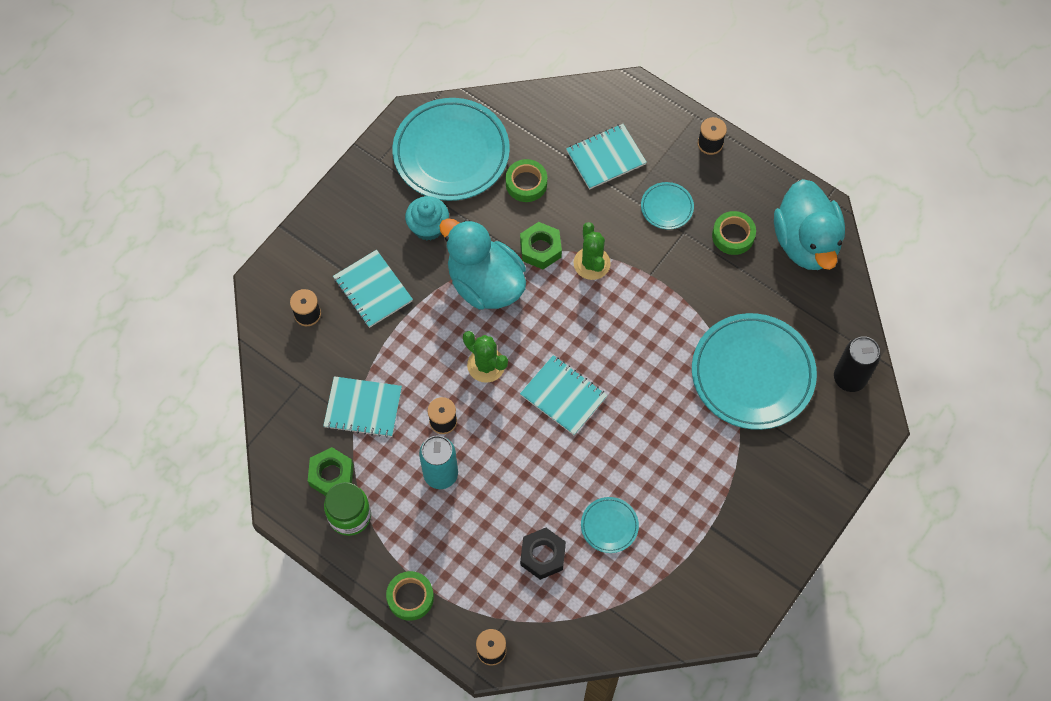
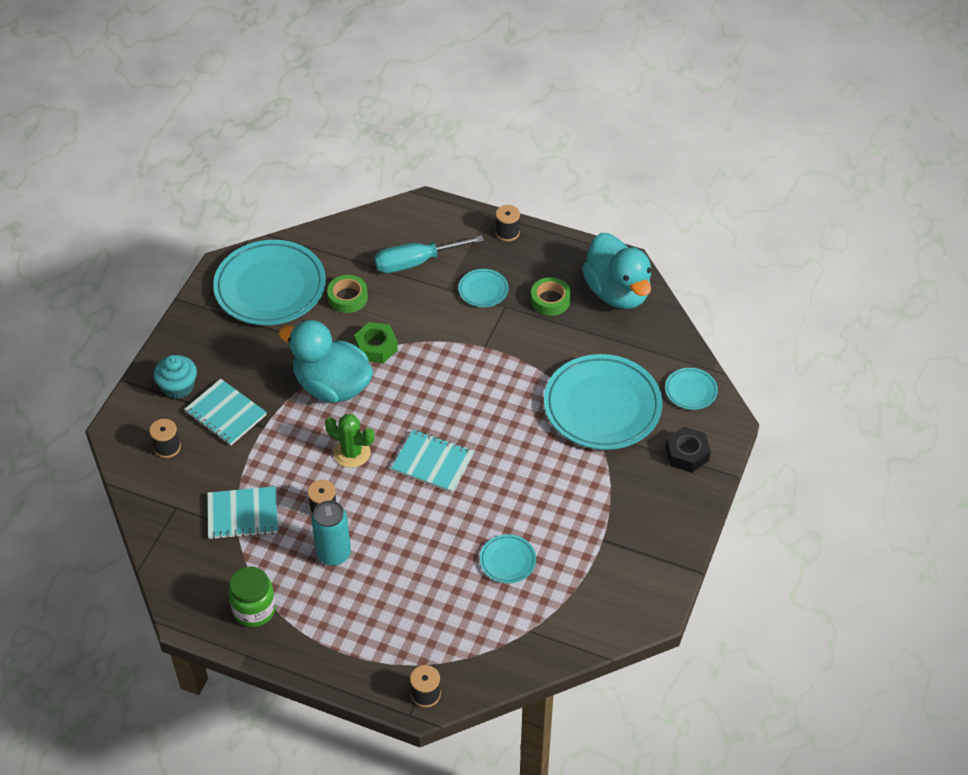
camera: 15 degrees left, 15 degrees down
green nut [308,447,354,496] -> none
green tape [386,571,434,621] -> none
turquoise cupcake [405,196,449,240] -> turquoise cupcake moved to [154,355,197,399]
black nut [520,528,566,580] -> black nut moved to [665,427,711,473]
turquoise notebook [566,124,647,190] -> turquoise screwdriver [374,235,484,273]
green cactus [574,222,611,280] -> none
black can [834,336,881,392] -> turquoise plate [665,368,718,410]

